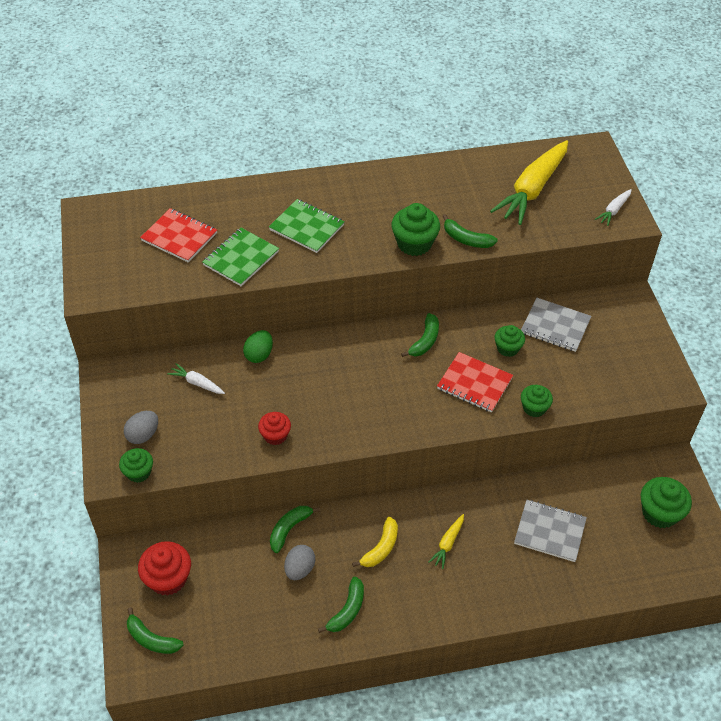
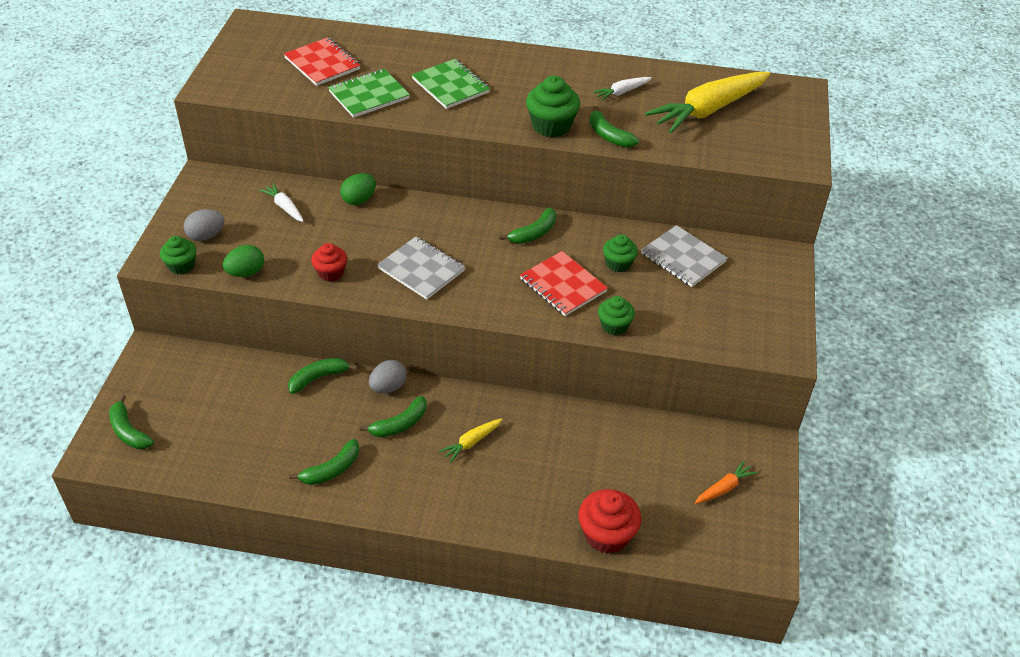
camera: 20 degrees right, 5 degrees down
red cupcake [138,541,191,596] -> red cupcake moved to [579,489,641,554]
grey egg [284,545,315,580] -> grey egg moved to [369,360,407,393]
yellow banana [352,517,398,567] -> green banana [359,396,427,437]
grey notebook [514,500,587,562] -> grey notebook moved to [377,237,465,300]
white carrot [595,189,632,226] -> white carrot moved to [593,77,651,101]
green cupcake [641,477,692,528] -> orange carrot [695,460,758,504]
none -> green egg [223,245,264,277]

